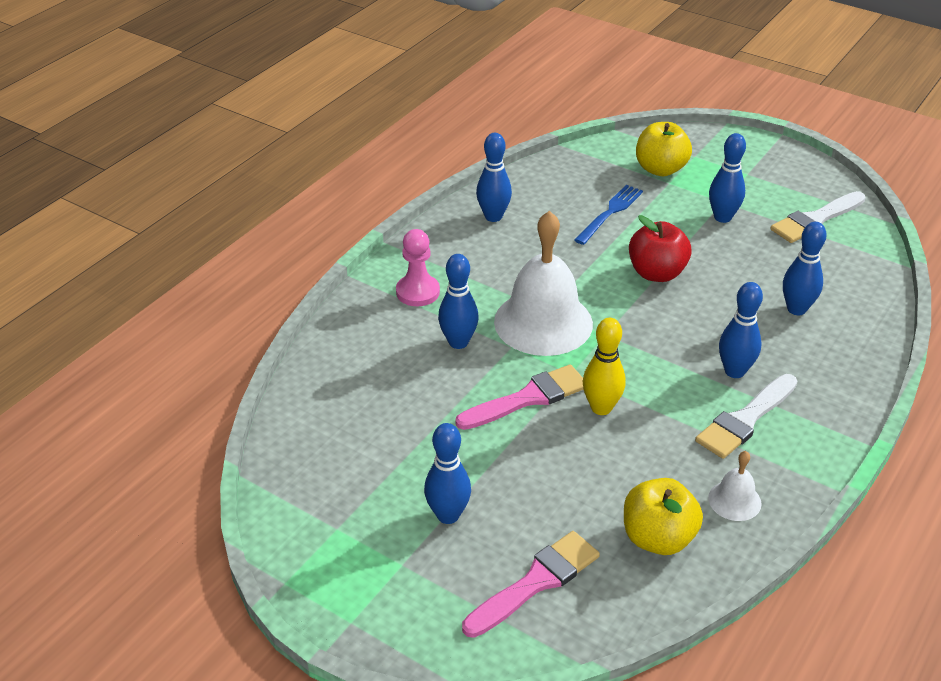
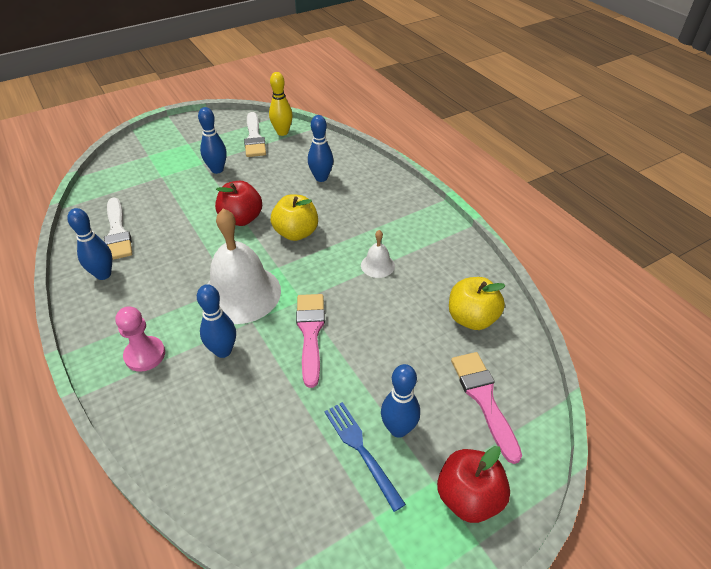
camera: 65 degrees left, 5 degrees up
blue fork [574,185,643,245] -> blue fork moved to [324,402,406,512]
yellow bowling pin [583,318,626,415] -> yellow bowling pin moved to [269,72,293,136]
yellow apple [636,122,692,176] -> yellow apple moved to [270,194,318,241]
white brush [695,374,797,459] -> white brush moved to [104,197,132,260]
white bell [708,451,762,521] -> white bell moved to [361,230,395,278]
blue bowling pin [719,282,763,378] -> none
none -> red apple [437,446,510,523]

